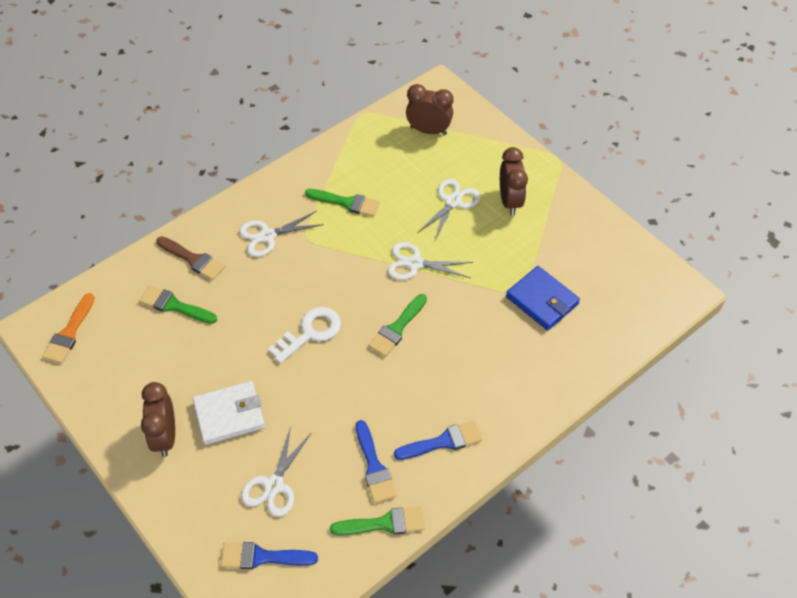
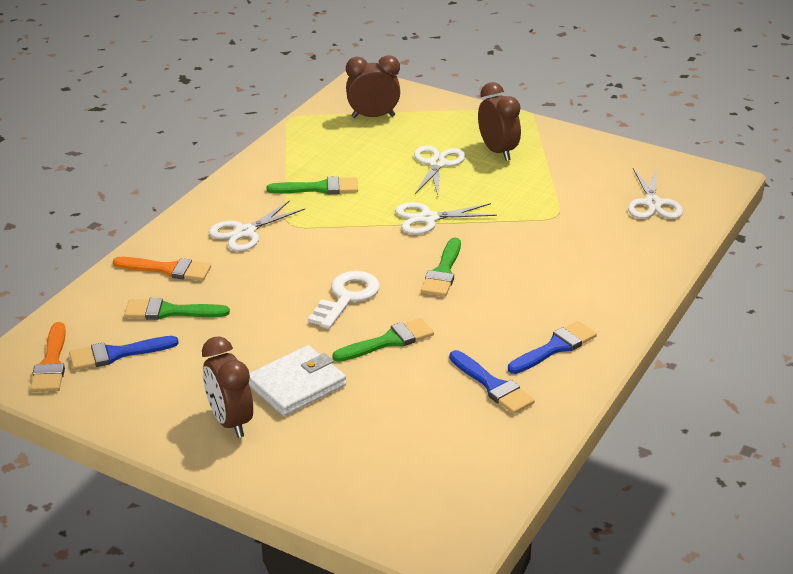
camera: 20 degrees left, 20 degrees down
brown brush [156,236,225,280] -> orange brush [113,257,211,281]
blue brush [221,542,318,569] -> blue brush moved to [69,336,179,370]
white scissors [241,426,311,517] -> white scissors moved to [628,168,683,219]
green brush [330,507,425,535] -> green brush moved to [333,318,434,362]
blue wallet [506,266,580,330] -> none

